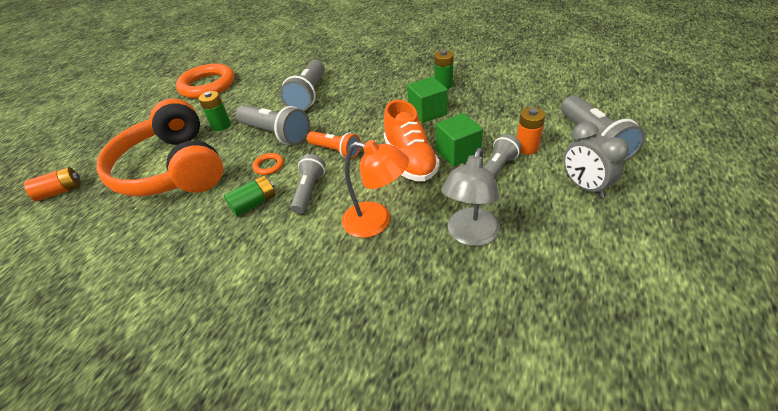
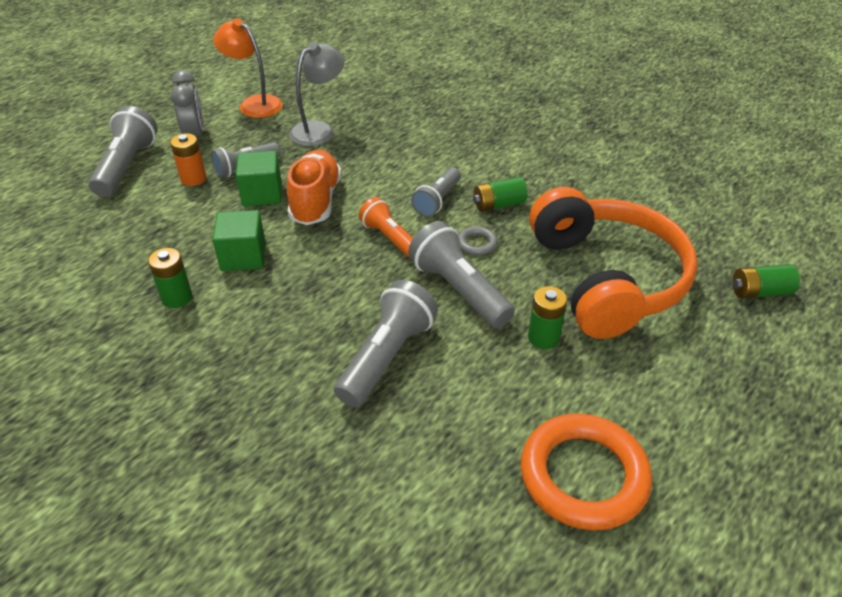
camera: 165 degrees left, 0 degrees up
orange battery [24,167,81,201] -> green battery [733,264,800,299]
orange ring [253,153,284,175] -> grey ring [459,226,497,255]
orange lamp [342,140,409,238] -> orange lamp moved to [213,19,283,118]

